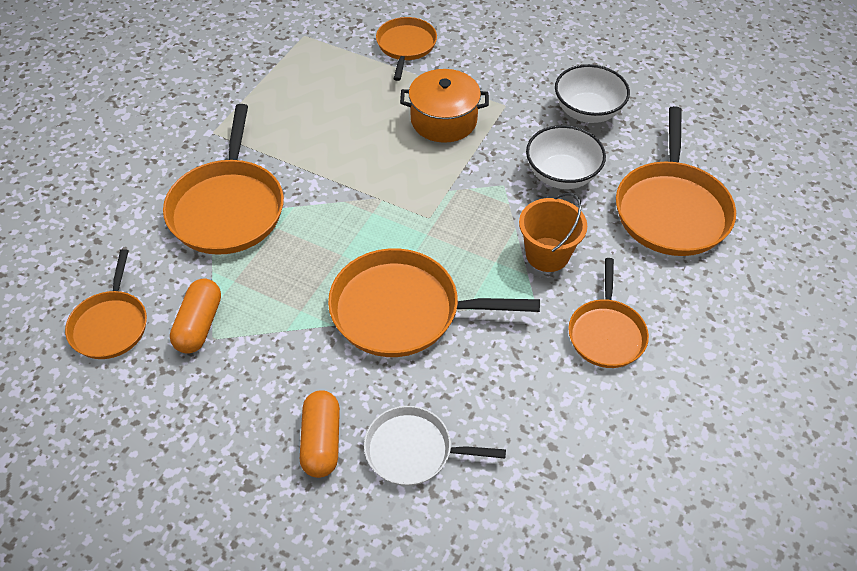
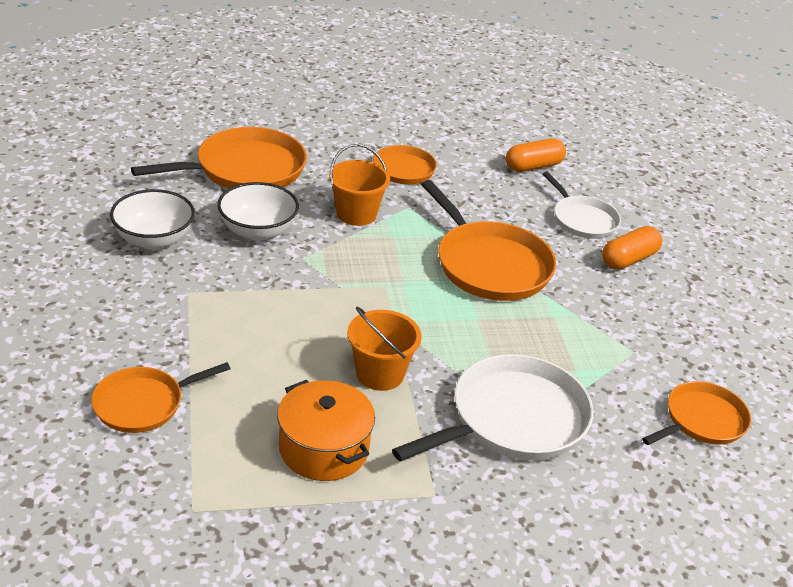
camera: 130 degrees left, 15 degrees down
orange pan [163,104,284,255] -> white pan [392,354,594,462]
orange capsule [170,279,221,354] -> orange capsule moved to [506,138,566,172]
orange pot [400,69,489,143] -> orange pot moved to [277,380,375,481]
none -> orange bucket [347,307,422,391]

